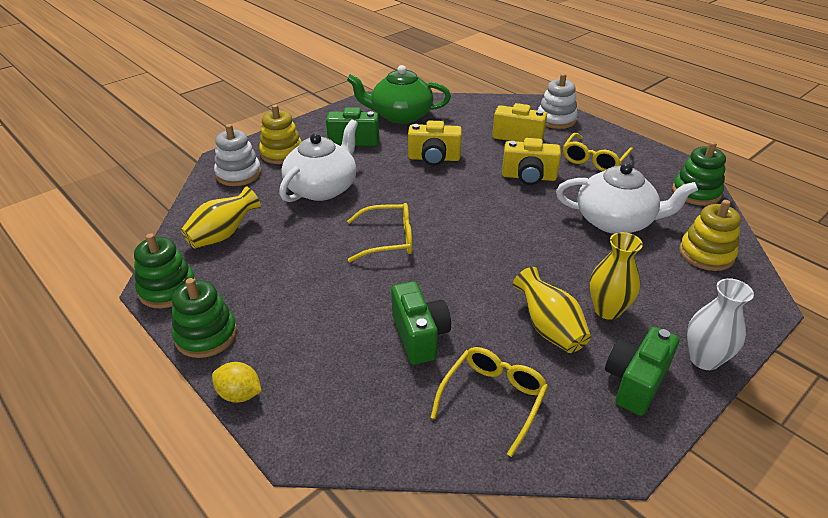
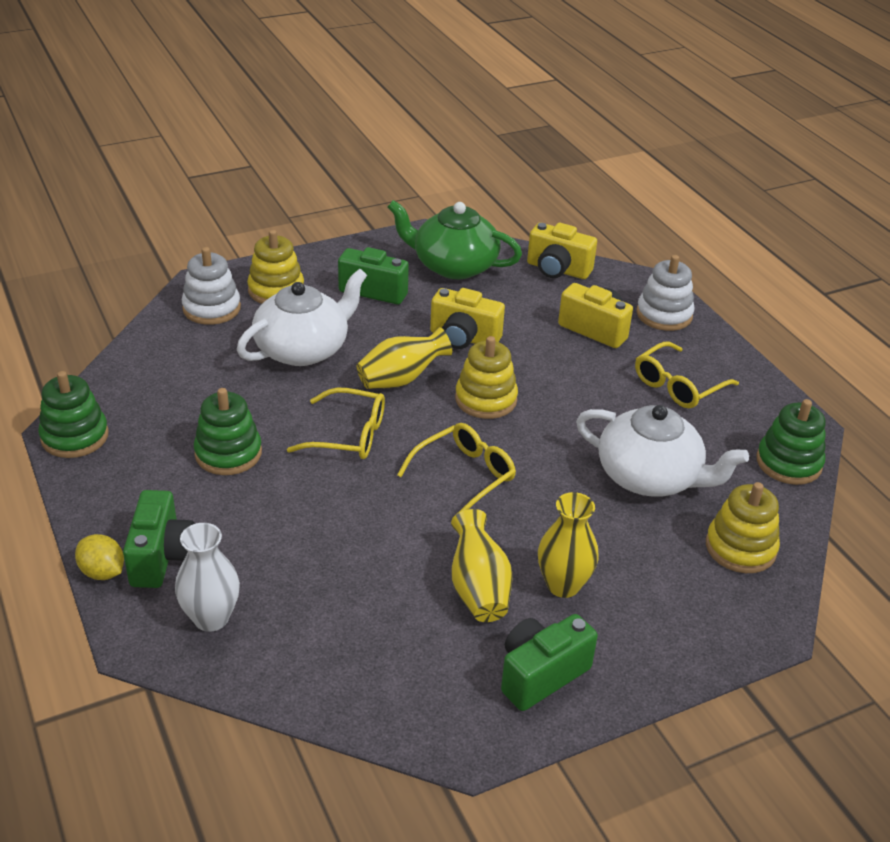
camera: 15 degrees right, 0 degrees up
green stacking toy [172,278,237,358] -> green stacking toy moved to [194,388,262,475]
yellow vase [181,186,261,249] -> yellow vase moved to [357,327,452,389]
green camera [392,281,451,365] -> green camera moved to [123,490,195,588]
yellow glasses [430,347,548,457] -> yellow glasses moved to [397,423,516,514]
yellow camera [502,138,561,185] -> yellow camera moved to [527,223,597,279]
white vase [687,278,754,370] -> white vase moved to [175,523,240,632]
none -> yellow stacking toy [455,336,518,419]

